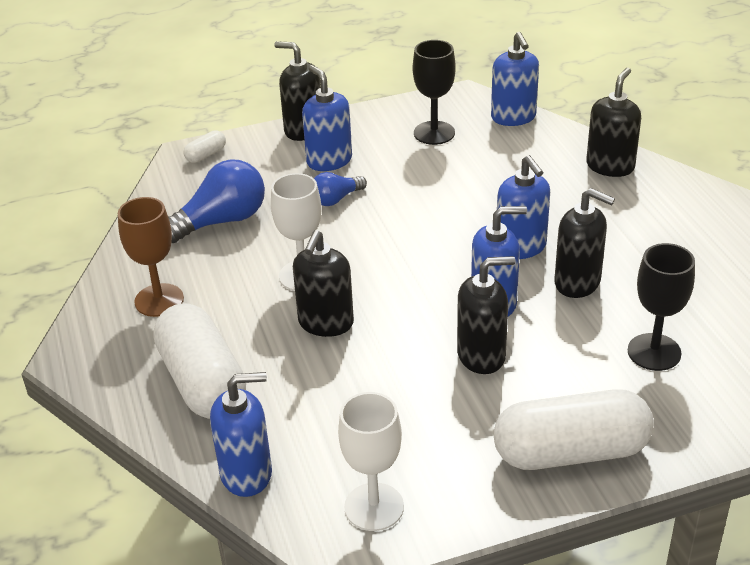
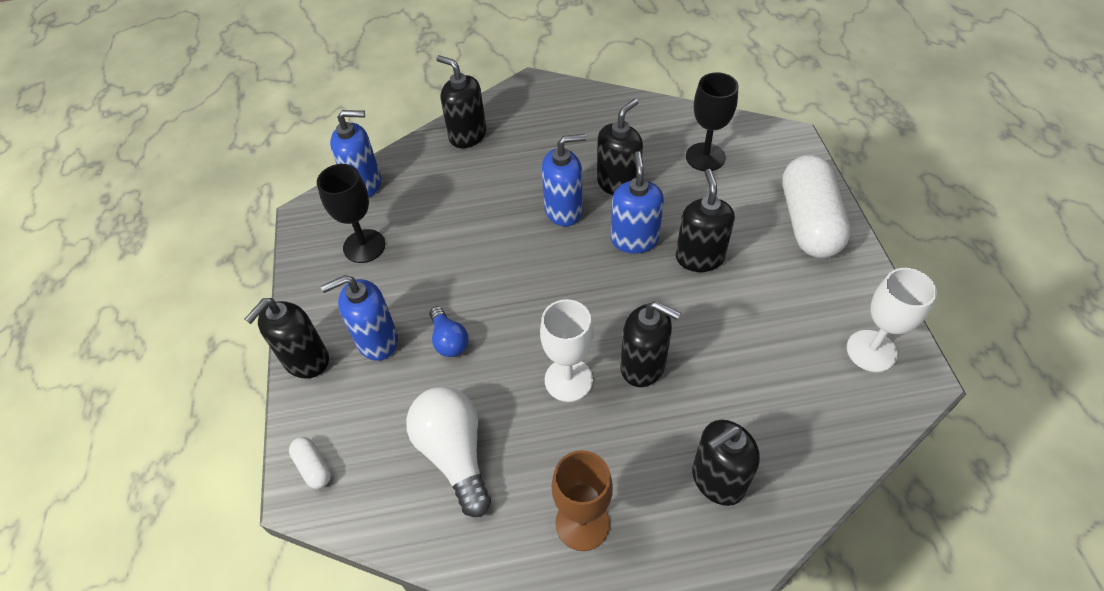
camera: 80 degrees left, 15 degrees up
white capsule [154,303,246,419] -> black soap dispenser [692,420,760,506]
blue light bulb [168,159,265,243] -> white light bulb [406,387,491,517]
blue soap dispenser [210,372,272,497] -> none

